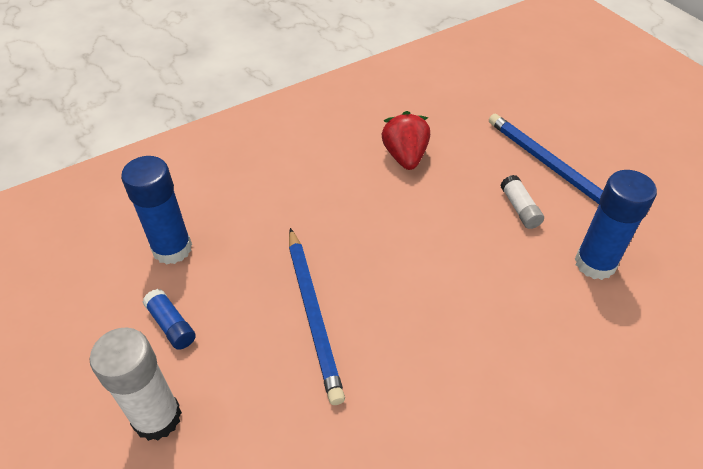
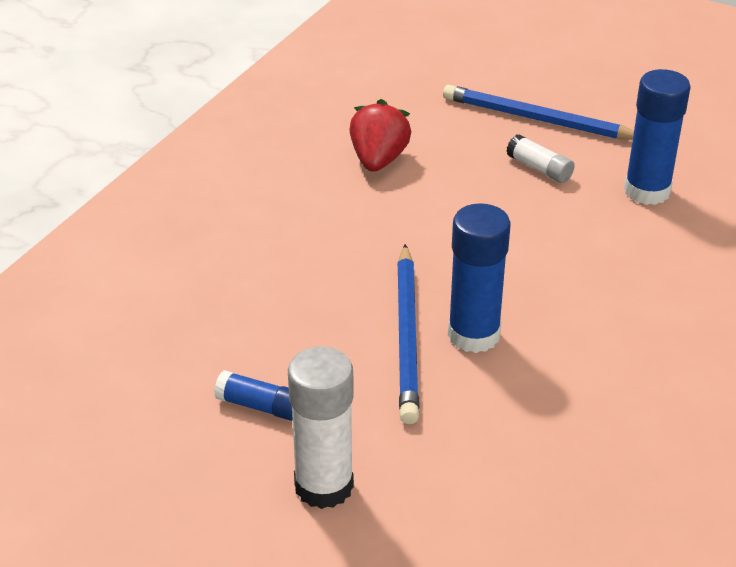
camera: 30 degrees left, 10 degrees down
blue glue stick [121,156,192,265] -> blue glue stick moved to [448,203,511,353]
blue pencil [289,228,345,405] -> blue pencil turned 45 degrees clockwise [397,244,419,424]
red strawberry [381,111,430,170] -> red strawberry turned 45 degrees clockwise [349,99,411,172]

